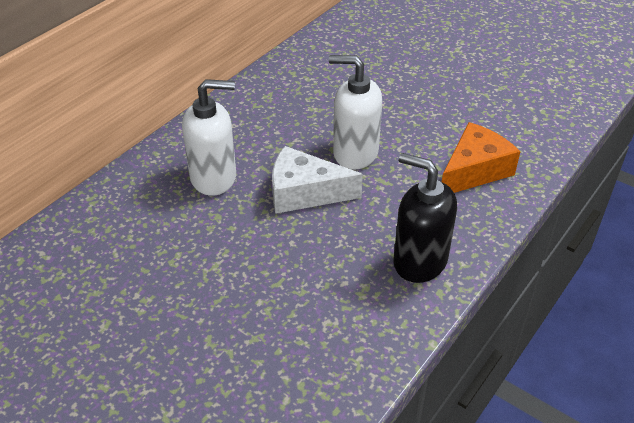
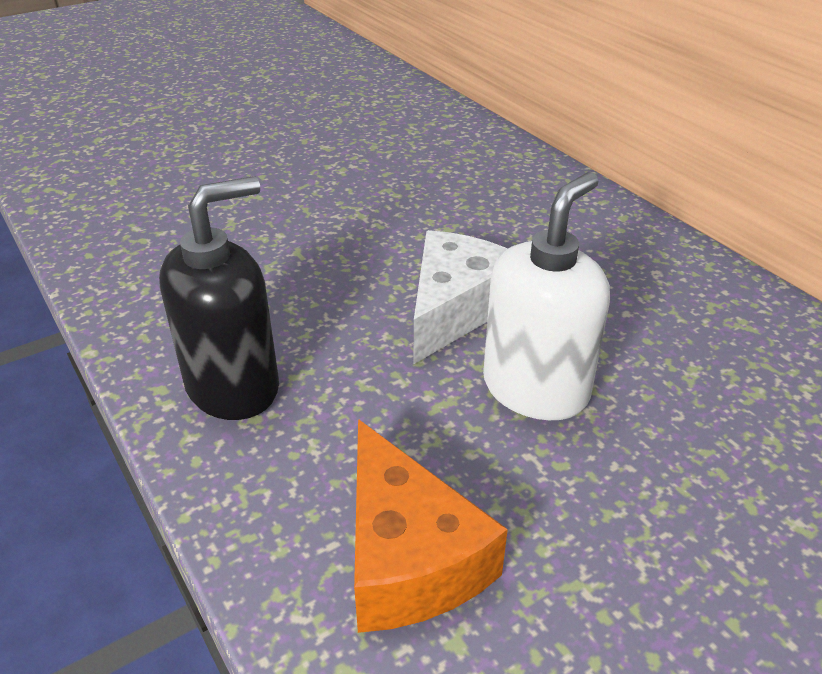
camera: 110 degrees right, 5 degrees down
white soap dispenser [182,79,236,196] -> none

